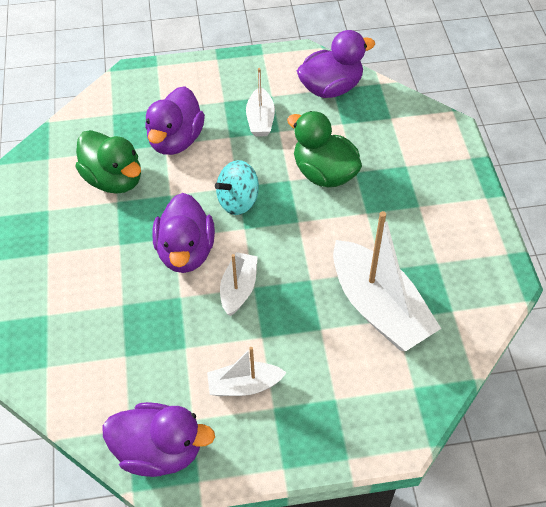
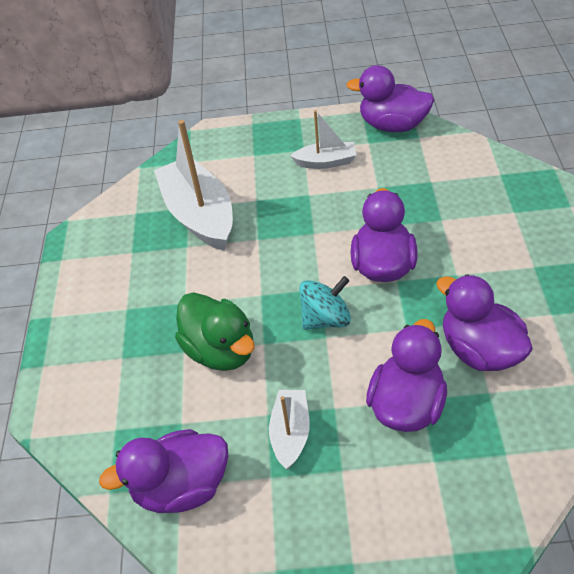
camera: 170 degrees left, 5 degrees down
green duck [76,130,141,194] -> purple duck [436,274,533,371]
white boat [220,252,258,316] -> none

